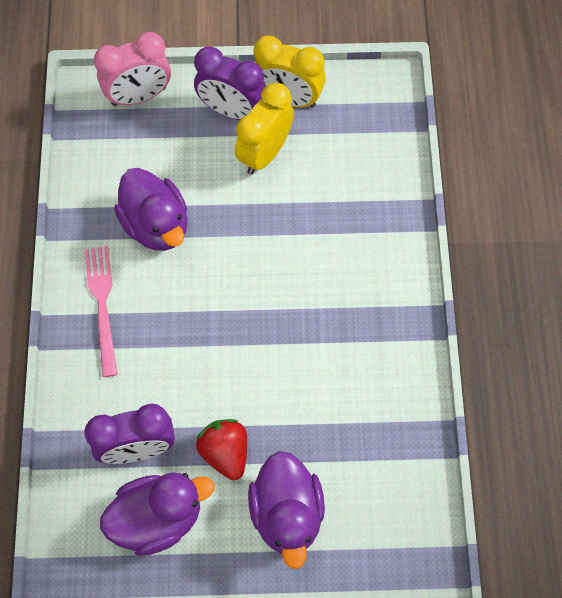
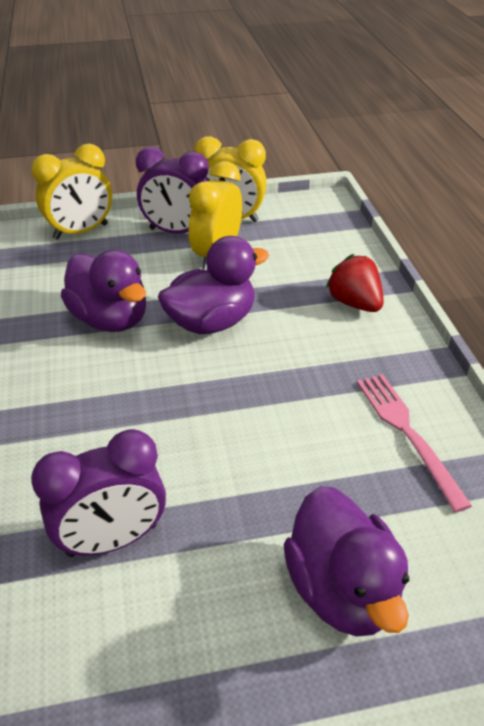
camera: 10 degrees left, 25 degrees down
pink fork [84,246,118,377] -> pink fork moved to [357,374,472,512]
pink clock [94,32,171,106] -> yellow clock [31,144,112,240]
purple duck [100,473,214,556] -> purple duck moved to [158,236,269,334]
red strawberry [196,419,247,480] -> red strawberry moved to [326,254,384,312]

